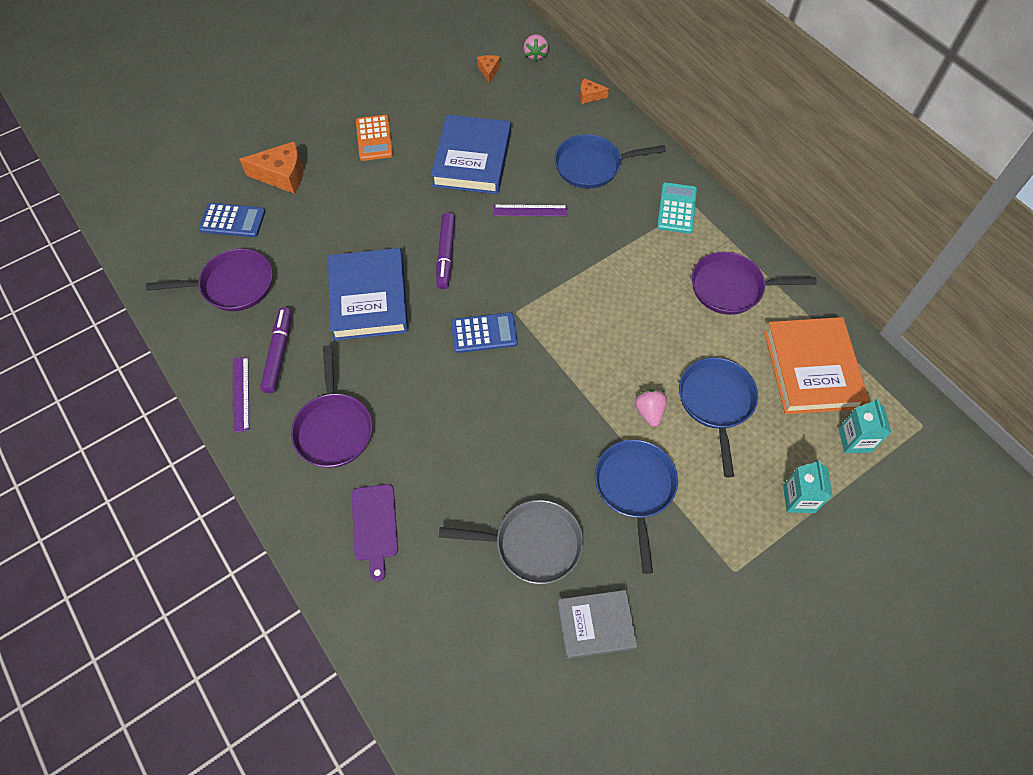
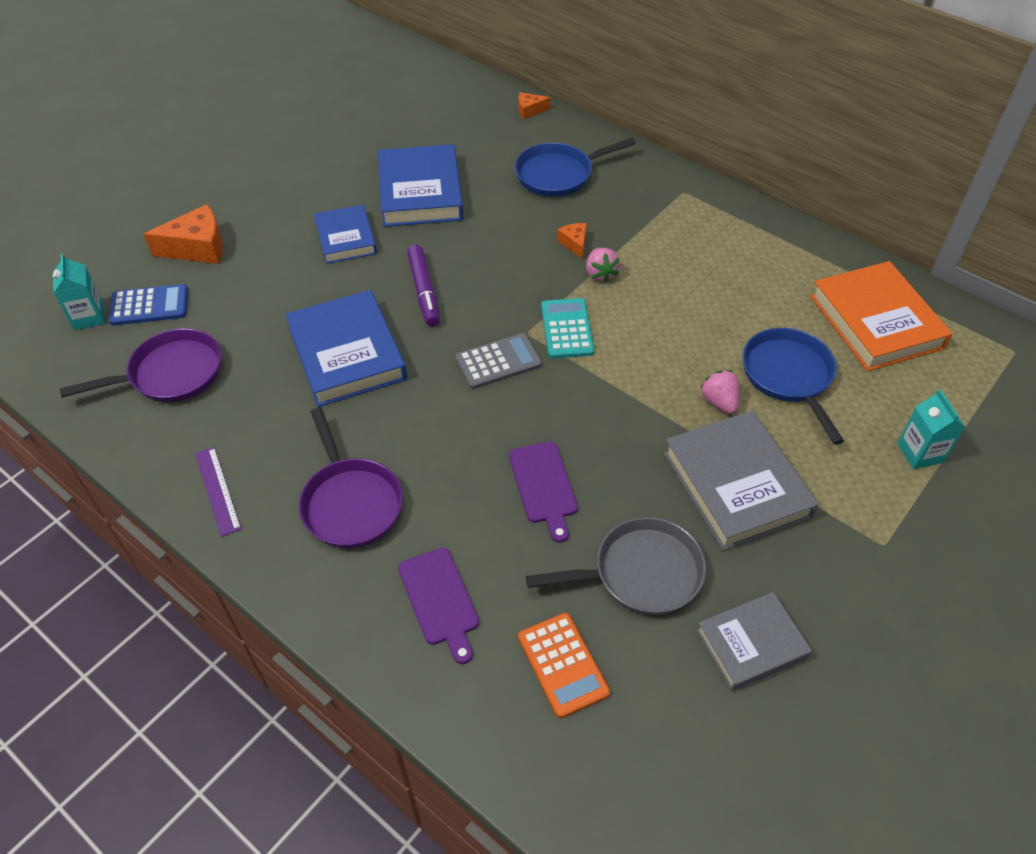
camera: 15 degrees left, 10 degrees down
purple marker [260,307,292,393] -> none
orange calculator [356,115,393,161] -> orange calculator moved to [518,613,610,718]
blue calculator [451,312,518,353] -> grey calculator [455,333,542,389]
orange cheese [477,55,500,84] -> orange cheese moved to [557,223,587,259]
purple ruler [493,205,568,216] -> none
pink strawberry [524,34,548,62] -> pink strawberry moved to [586,248,620,283]
blue pan [595,440,678,574] -> grey book [663,410,819,551]
turquoise calculator [657,182,697,234] -> turquoise calculator moved to [541,298,594,358]
purple pan [692,252,817,315] -> none
turquoise carton [839,399,891,453] -> turquoise carton moved to [53,253,105,330]
none -> blue book [314,204,377,264]
none -> purple cutting board [509,442,578,543]

